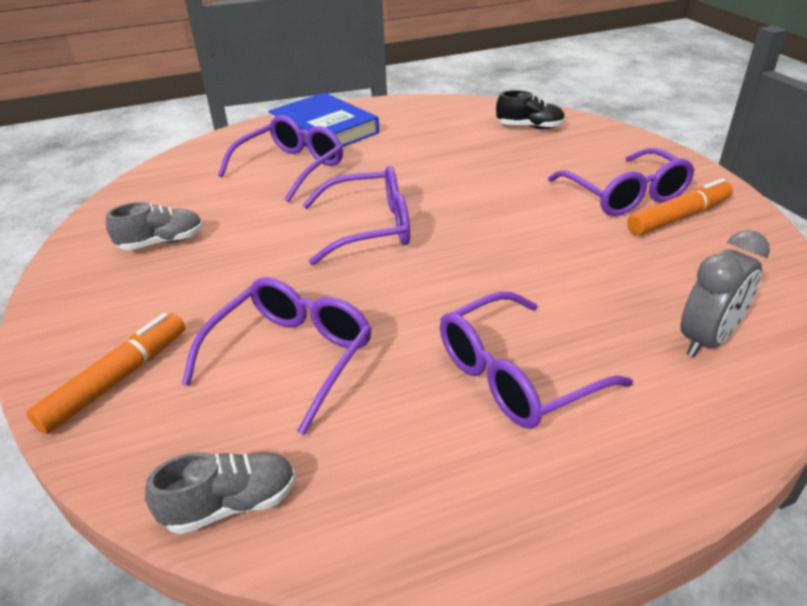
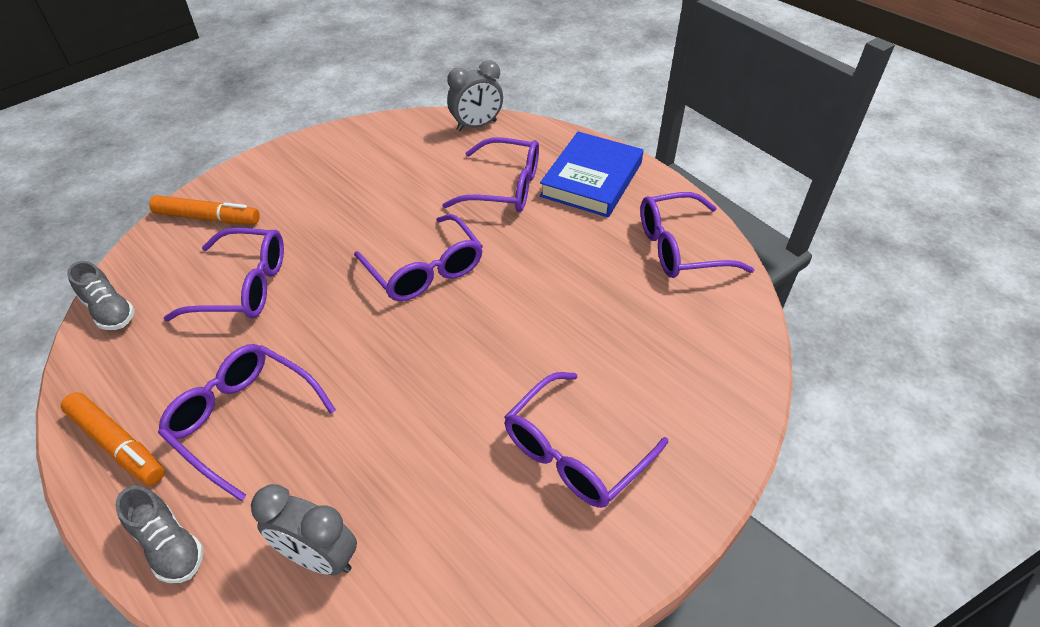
camera: 65 degrees right, 10 degrees up
grey shoe [106,202,203,250] -> grey shoe moved to [115,486,204,583]
black shoe [496,90,565,129] -> none
orange marker [627,178,733,236] -> orange marker moved to [61,392,165,485]
none -> grey clock [447,60,503,131]
none -> purple glasses [640,192,755,278]

